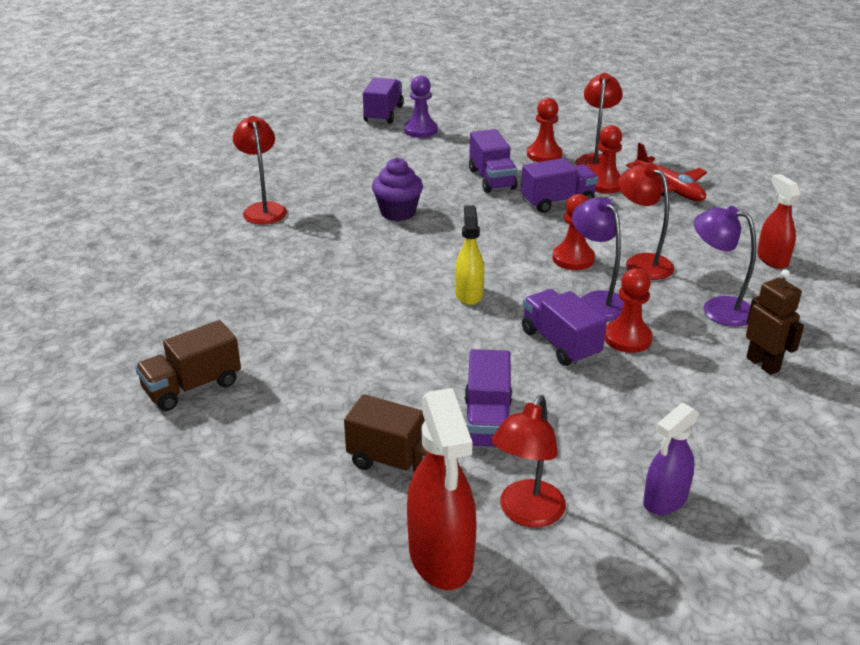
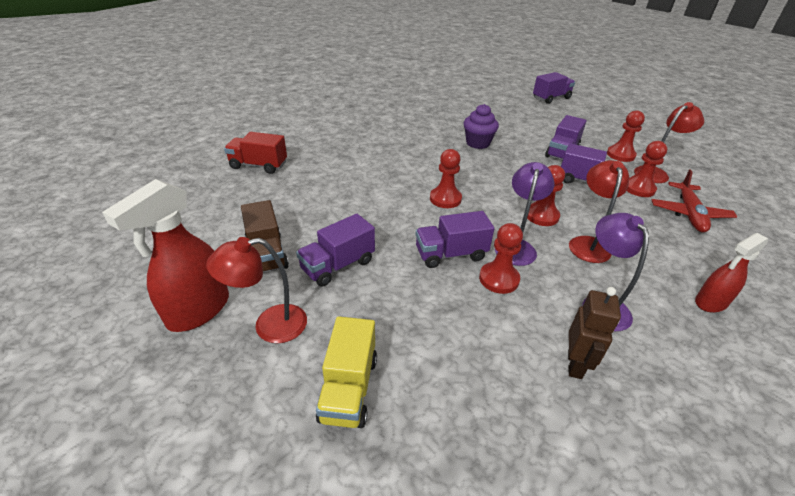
camera: 45 degrees right, 5 degrees up
brown truck [135,320,241,411] -> red truck [224,132,287,174]
red lamp [233,116,287,225] -> none
purple pawn [404,75,438,138] -> none
yellow spray bottle [455,205,484,305] -> red pawn [430,149,462,208]
purple truck [522,289,607,366] -> purple truck turned 120 degrees counterclockwise [415,211,495,268]
purple spray bottle [643,403,699,515] -> yellow truck [316,316,377,428]
red spray bottle [757,174,801,269] -> red spray bottle turned 150 degrees counterclockwise [695,233,768,313]

